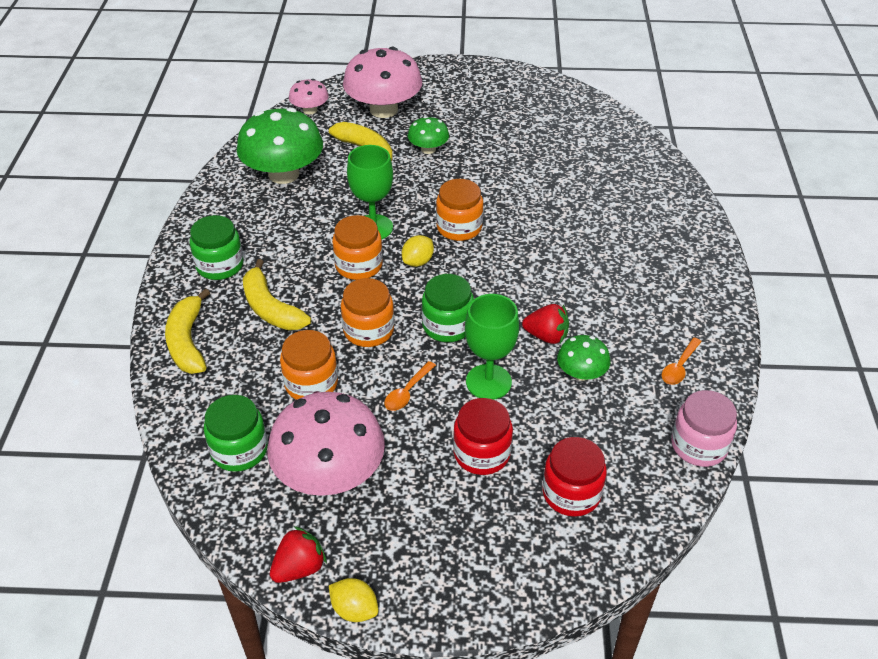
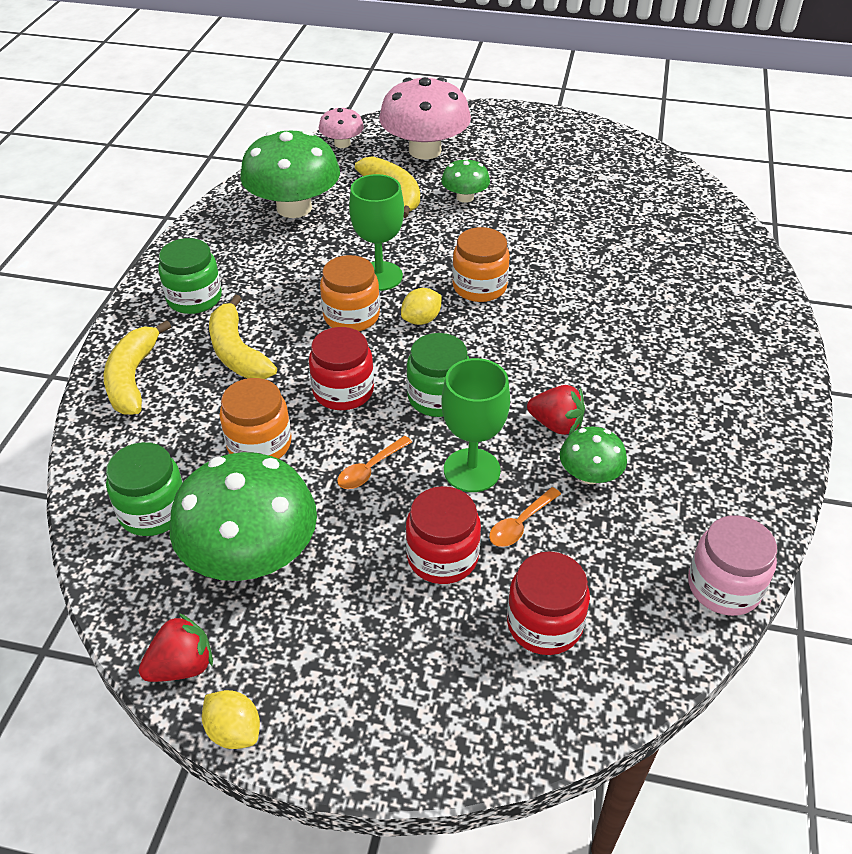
camera: 10 degrees right, 0 degrees up
pink mushroom [268,392,385,496] -> green mushroom [170,452,317,581]
orange jar [341,278,394,347] -> red jar [309,327,374,410]
orange spoon [662,337,702,385] -> orange spoon moved to [489,487,561,547]

